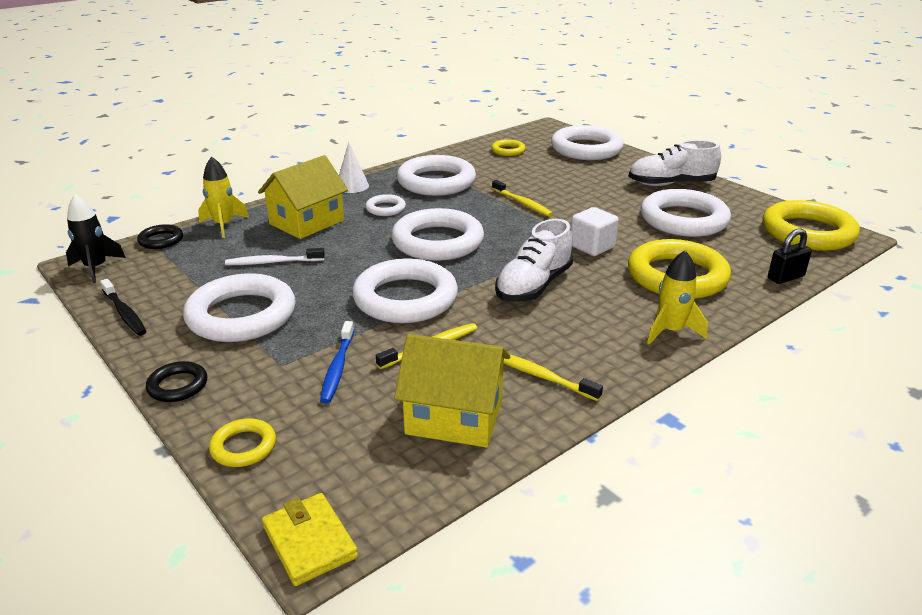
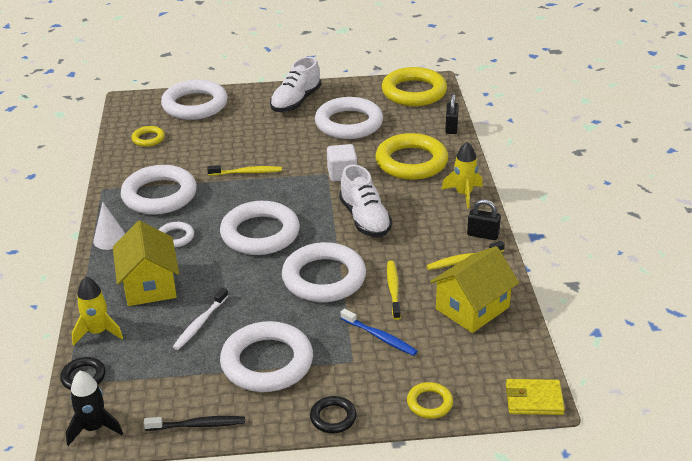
camera: 55 degrees left, 5 degrees up
none -> black padlock [467,199,501,240]

